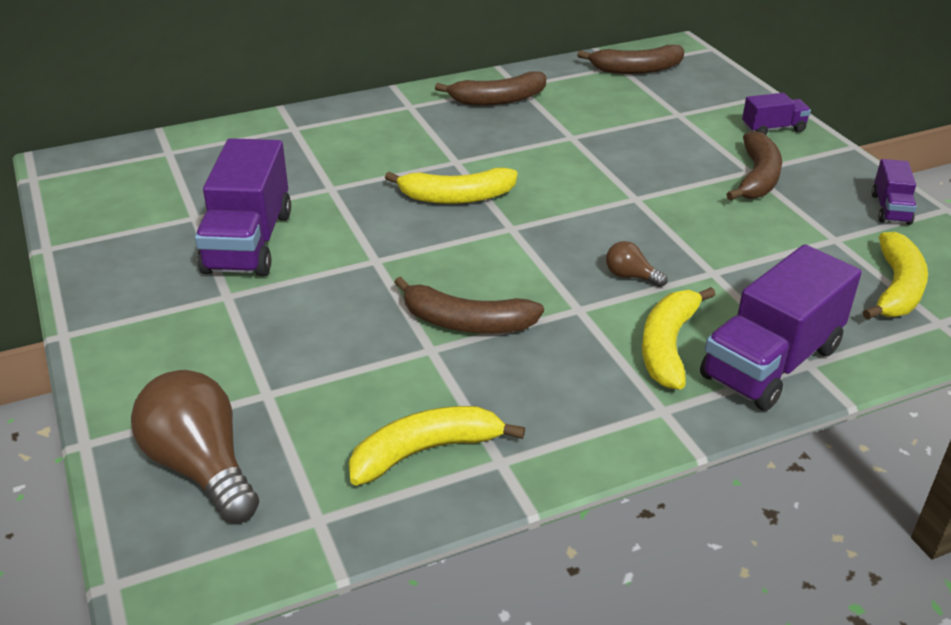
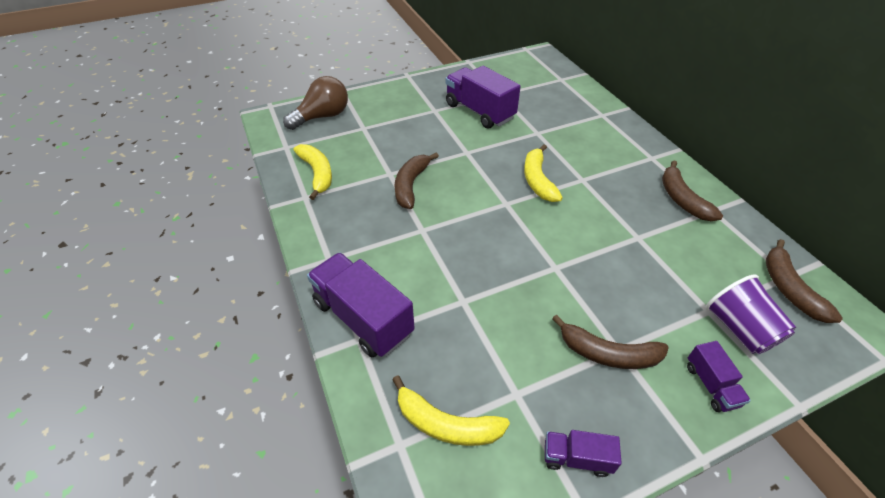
camera: 90 degrees right, 10 degrees up
purple truck [195,138,291,276] -> purple truck turned 45 degrees clockwise [446,66,521,129]
brown light bulb [606,241,668,287] -> none
yellow banana [642,287,716,390] -> none
none -> purple cup [705,274,796,354]

